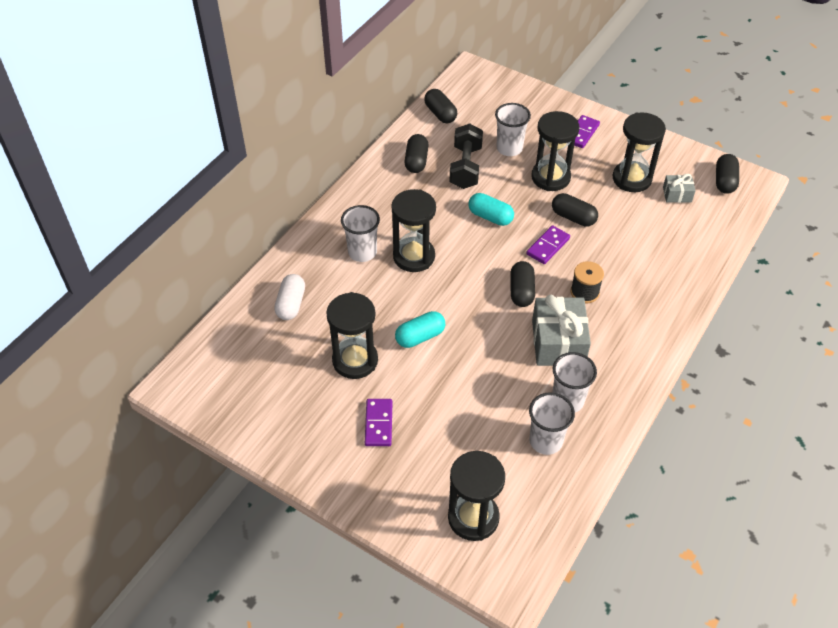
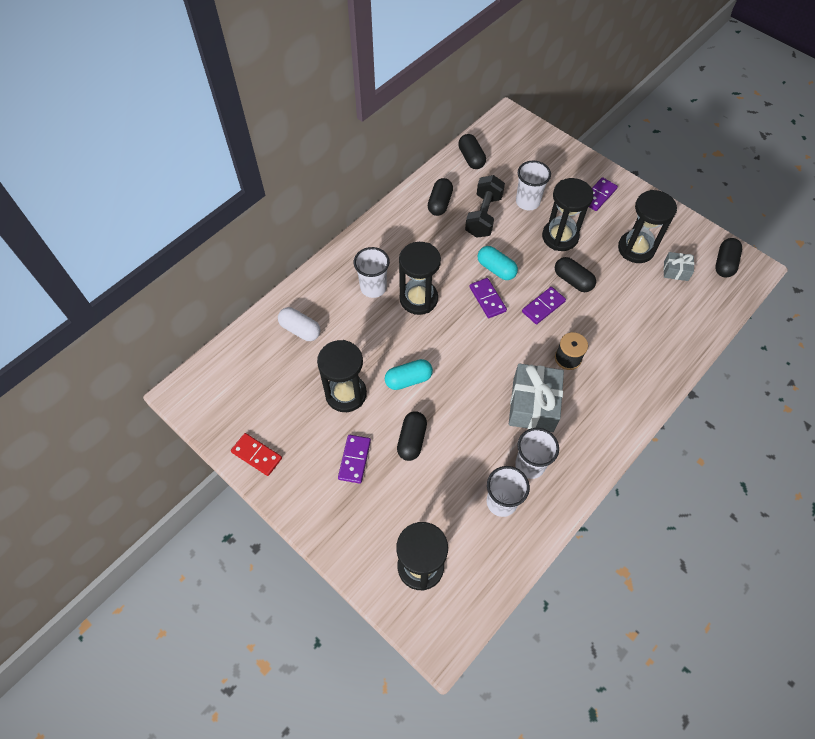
camera: 10 degrees right, 10 degrees up
white capsule [274,274,305,320] -> white capsule turned 75 degrees counterclockwise [278,307,321,341]
black capsule [510,261,535,307] -> black capsule moved to [397,411,427,461]
none -> red domino [231,433,282,476]
none -> purple domino [469,278,507,318]

